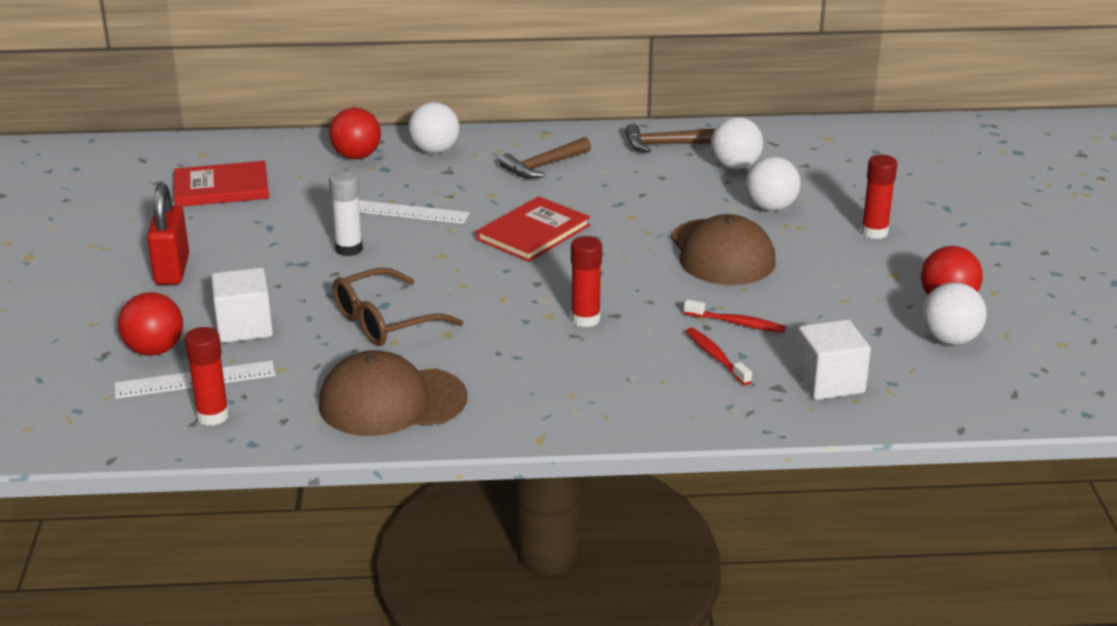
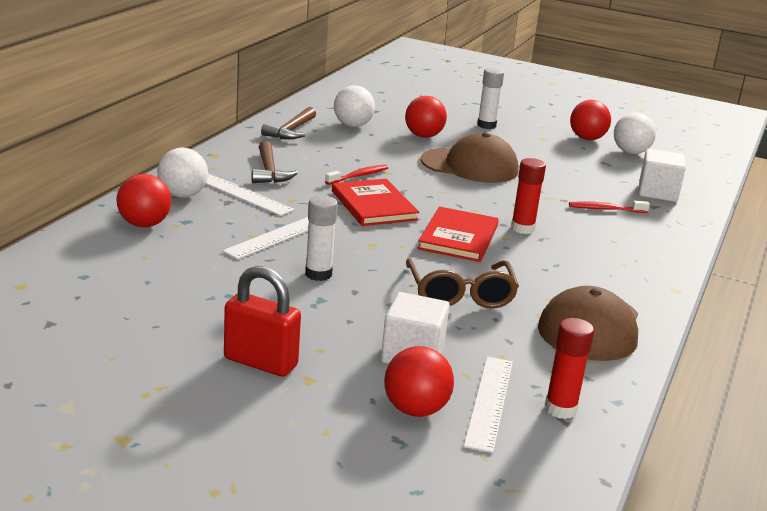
camera: 65 degrees left, 5 degrees down
red book [174,161,269,207] -> red book moved to [417,207,499,262]
red toothbrush [684,299,786,333] -> red toothbrush moved to [325,165,388,185]
white ball [746,156,801,211] -> red ball [405,96,447,138]
red glue stick [861,155,897,239] -> white glue stick [477,68,504,129]
none -> white ruler [206,173,295,216]

